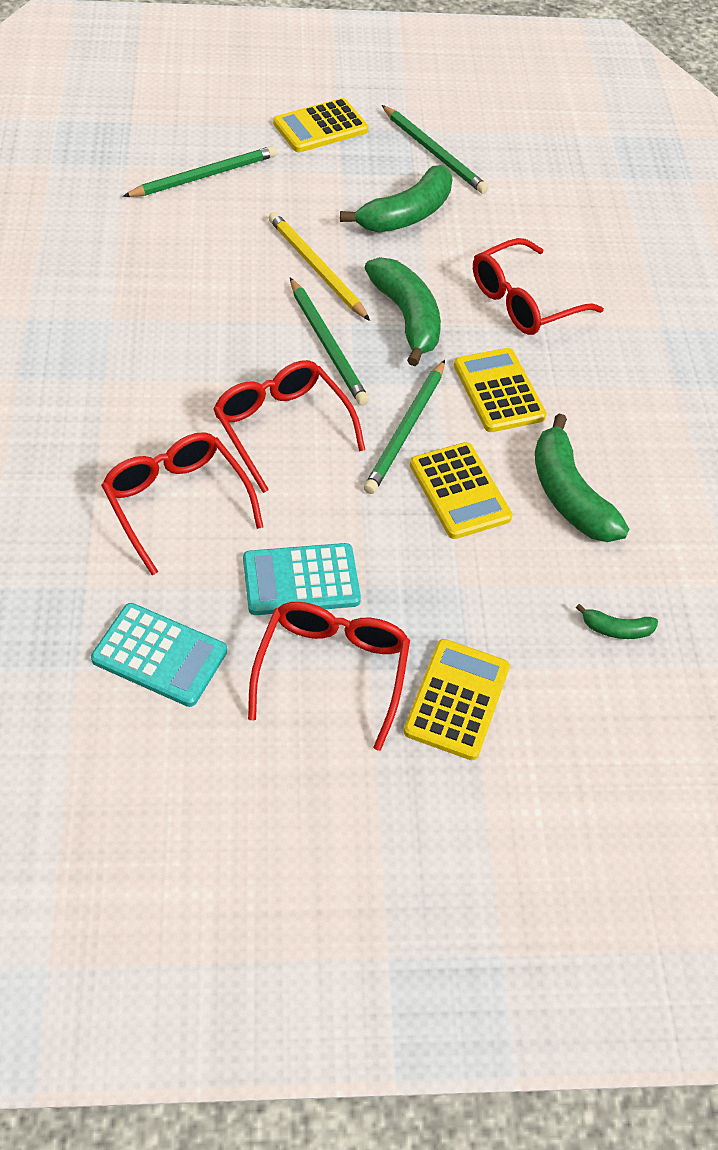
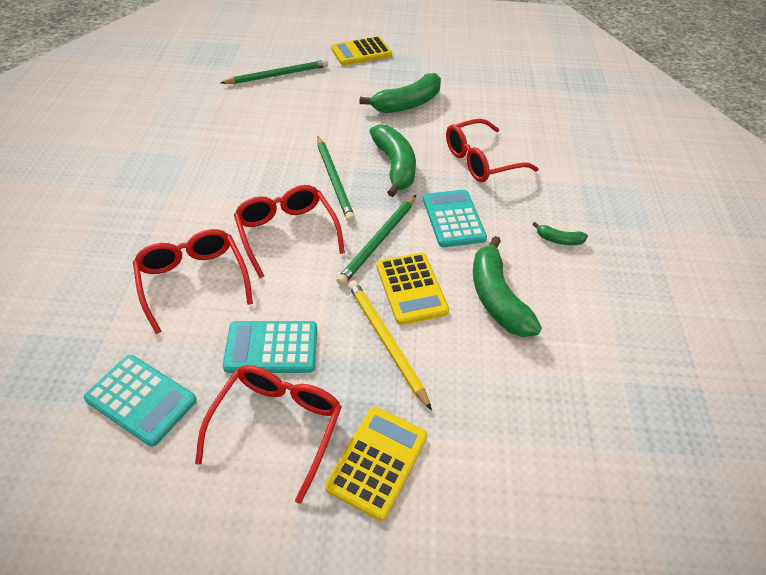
camera: 10 degrees right, 5 degrees down
yellow pencil [269,212,370,321] -> yellow pencil moved to [348,280,432,411]
green pencil [382,105,489,194] -> none
yellow calculator [454,348,547,432] -> turquoise calculator [423,190,487,247]
green banana [576,604,658,639] -> green banana moved to [532,222,588,245]

